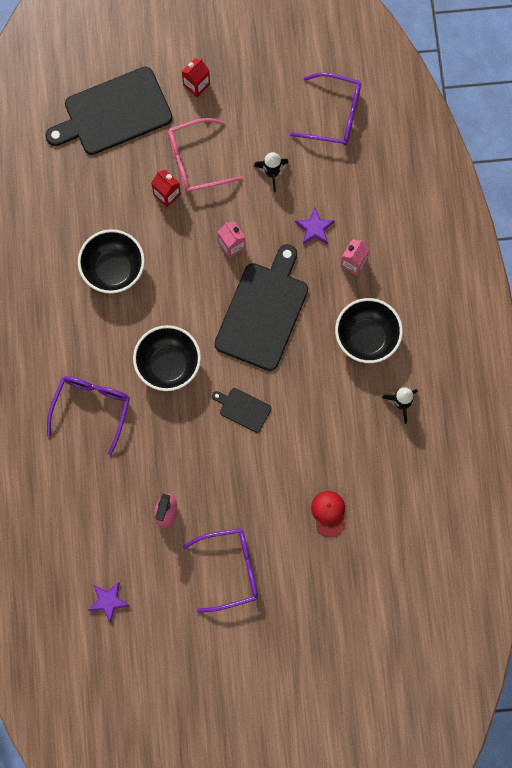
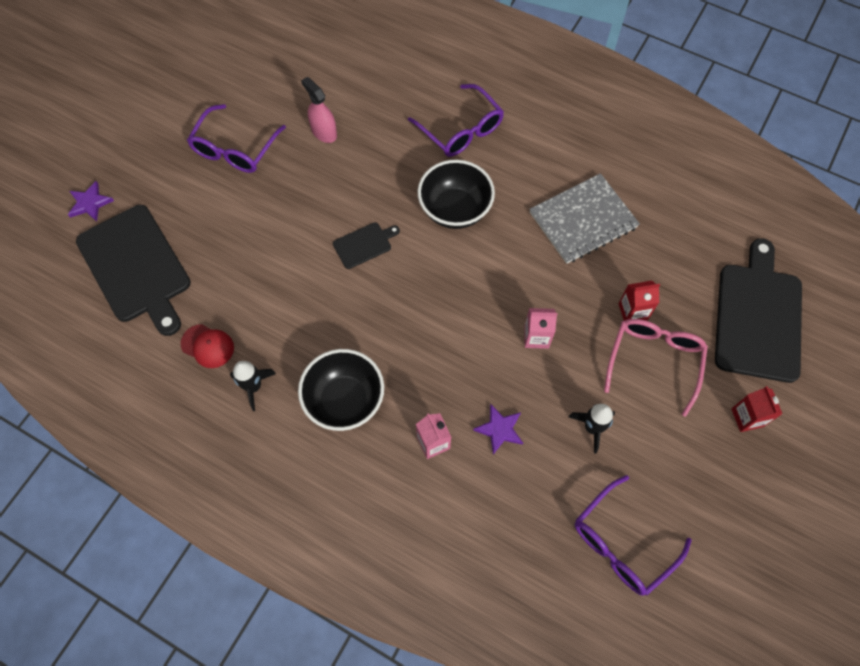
camera: 125 degrees right, 10 degrees down
black bowl [78,229,145,294] -> grey notebook [530,173,640,264]
purple star [88,582,130,623] -> purple star moved to [68,181,114,222]
black cutting board [214,244,308,371] -> black cutting board moved to [76,205,191,336]
red cap [311,491,346,537] -> red cap moved to [181,324,234,368]

